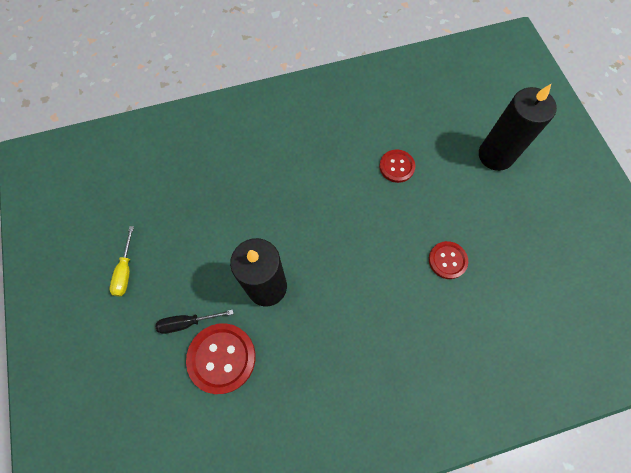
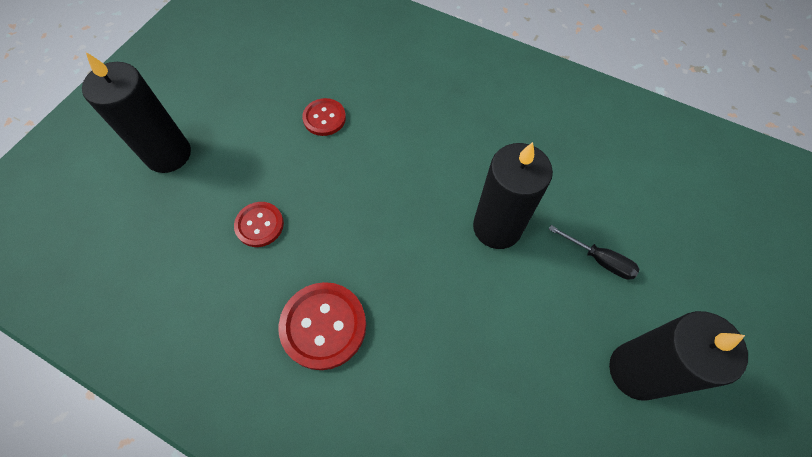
camera: 135 degrees left, 5 degrees down
yellow screwdriver [110,226,134,296] -> black candle [609,311,748,401]
red button [186,323,256,394] -> red button moved to [278,282,366,370]

